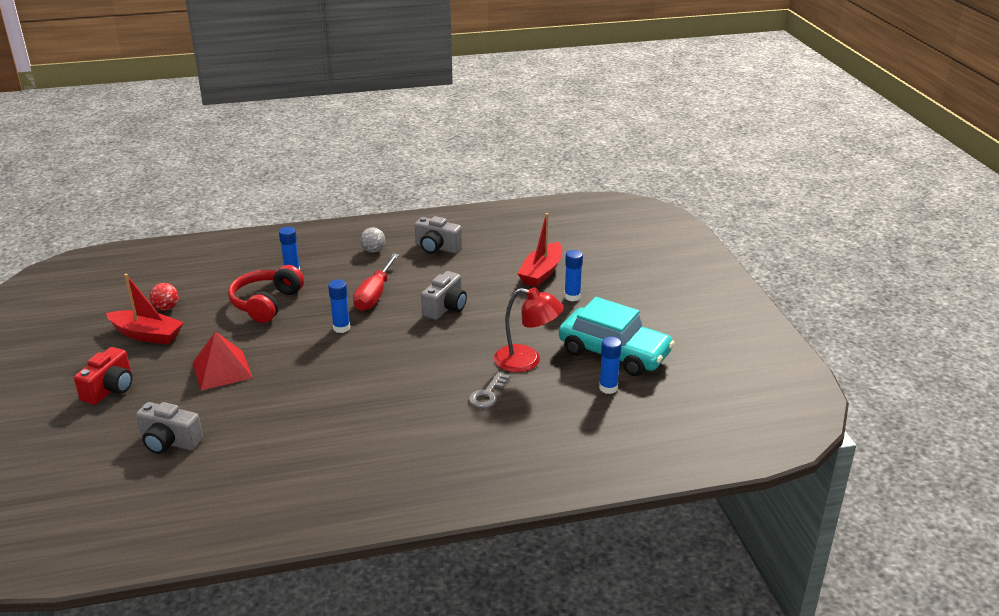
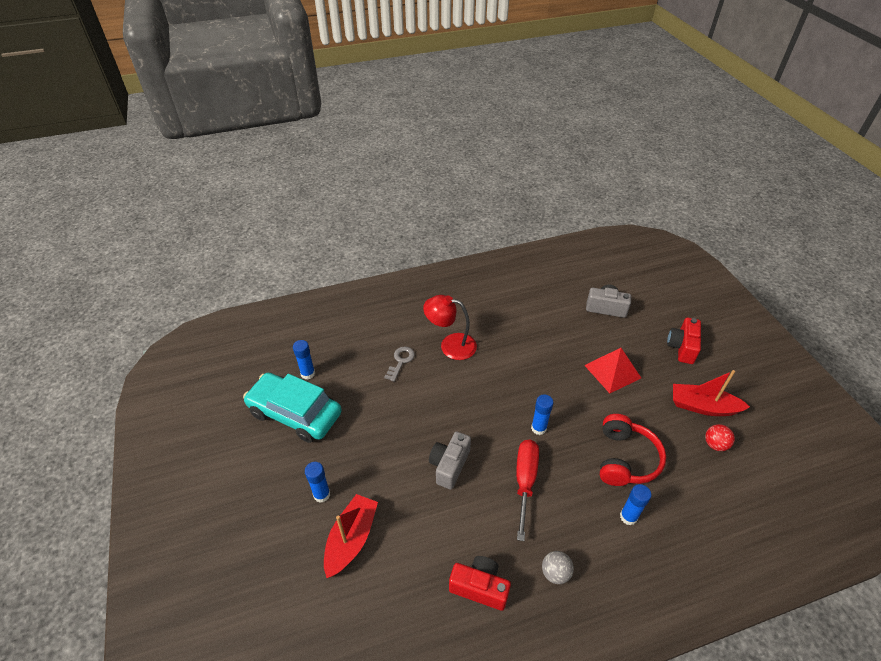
camera: 175 degrees right, 15 degrees up
grey camera [415,216,462,254] -> red camera [449,556,511,611]
red lamp [494,287,564,372] -> red lamp moved to [423,295,477,360]

